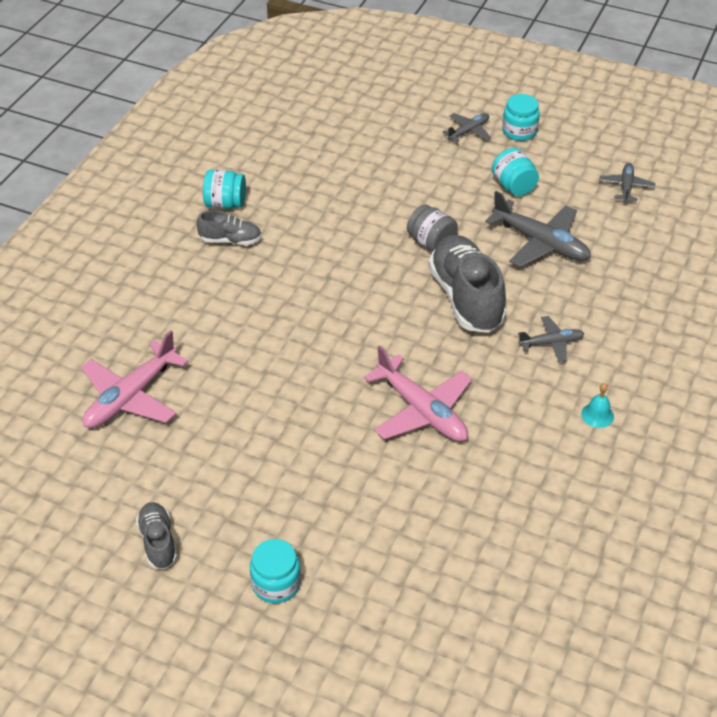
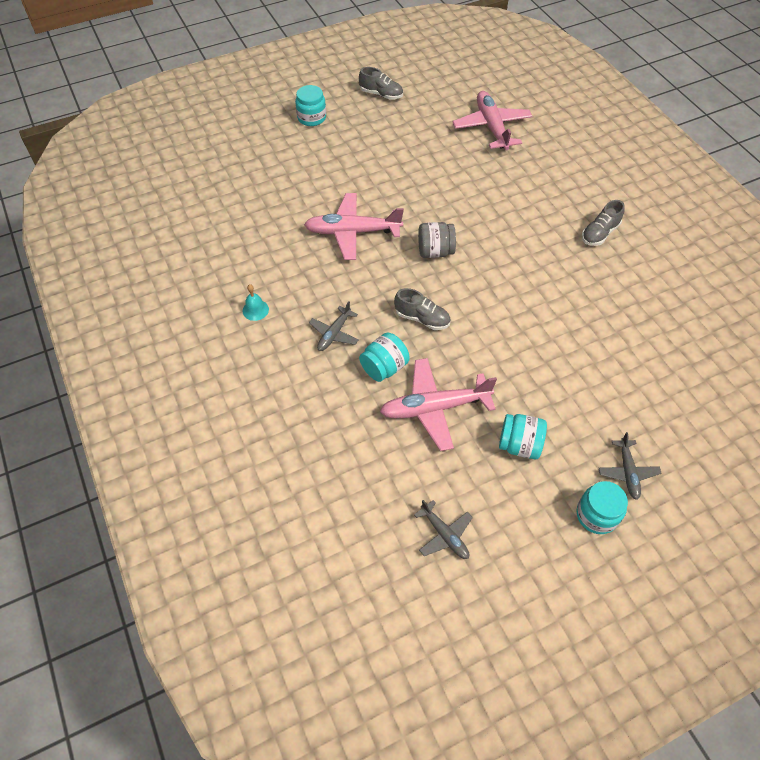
camera: 130 degrees right, 10 degrees up
turquoise jar [203,170,246,209] -> turquoise jar moved to [359,332,410,382]
grey jar [407,205,458,252] -> grey jar moved to [418,222,456,258]
grey shoe [429,235,506,333] -> grey shoe [394,288,451,330], size x0.51
grey plane [485,191,591,267] -> pink plane [380,358,497,451]

